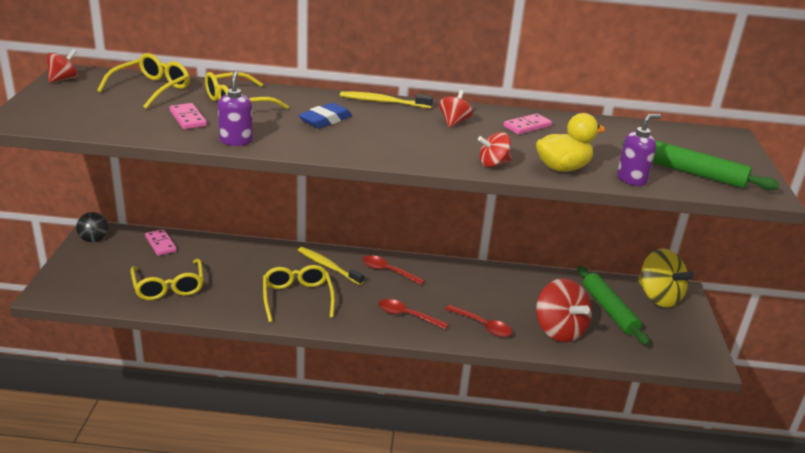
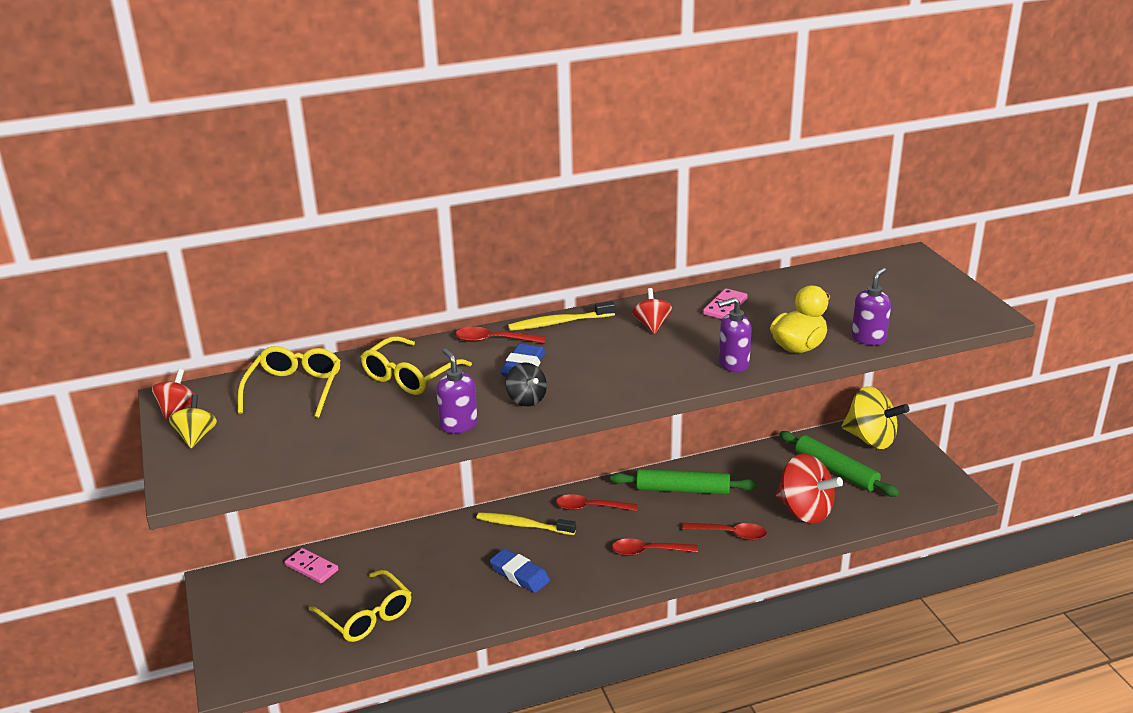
camera: 20 degrees left, 0 degrees up
black spinning top [76,212,108,242] -> black spinning top moved to [506,363,547,406]
pink domino [170,103,207,129] -> none
yellow glasses [263,265,335,322] -> blue eraser [490,548,550,593]
red spinning top [478,132,511,167] -> purple soap dispenser [718,297,752,372]
green rolling pin [622,140,779,190] -> green rolling pin moved to [610,469,757,495]
none -> yellow spinning top [169,394,217,448]
none -> red spoon [455,327,546,344]

